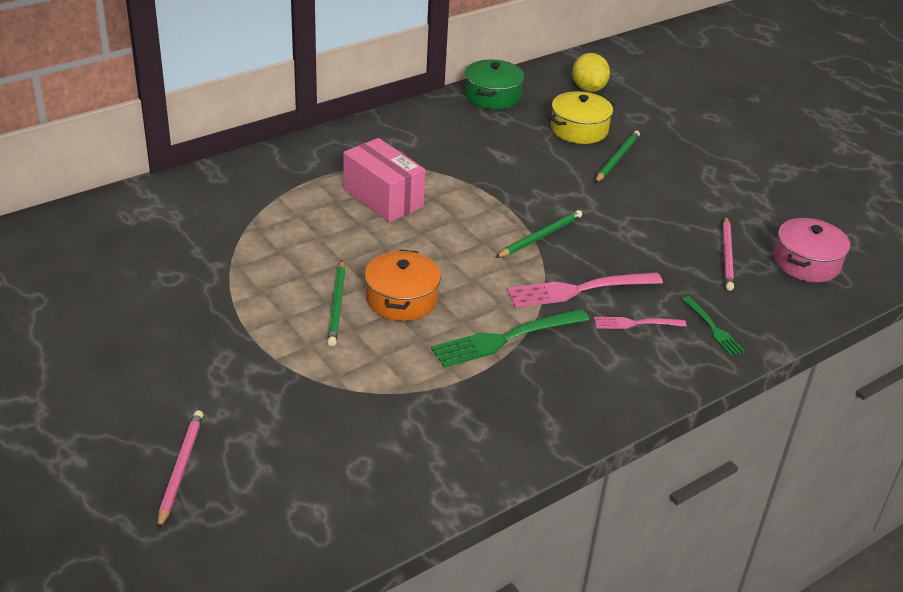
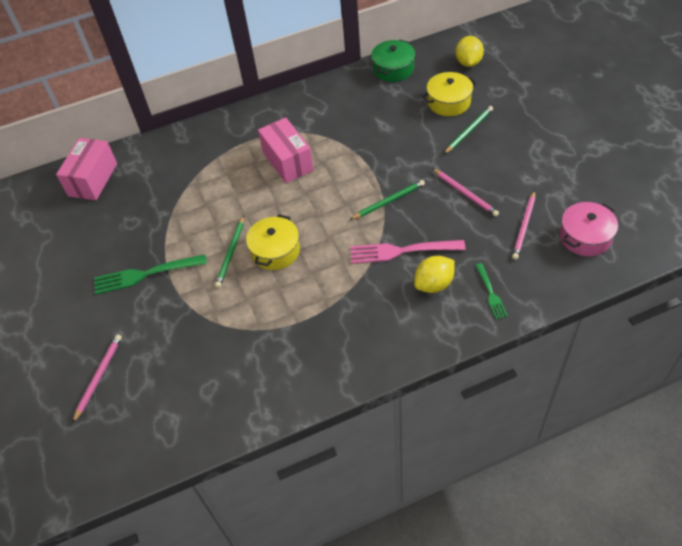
camera: 20 degrees right, 15 degrees up
orange pot [365,249,441,321] -> yellow pot [246,214,300,270]
green fork [431,309,589,368] -> green fork moved to [94,254,207,294]
pink fork [594,317,686,329] -> yellow lemon [414,256,455,293]
none -> pink box [56,138,117,200]
none -> pink pencil [432,168,499,216]

